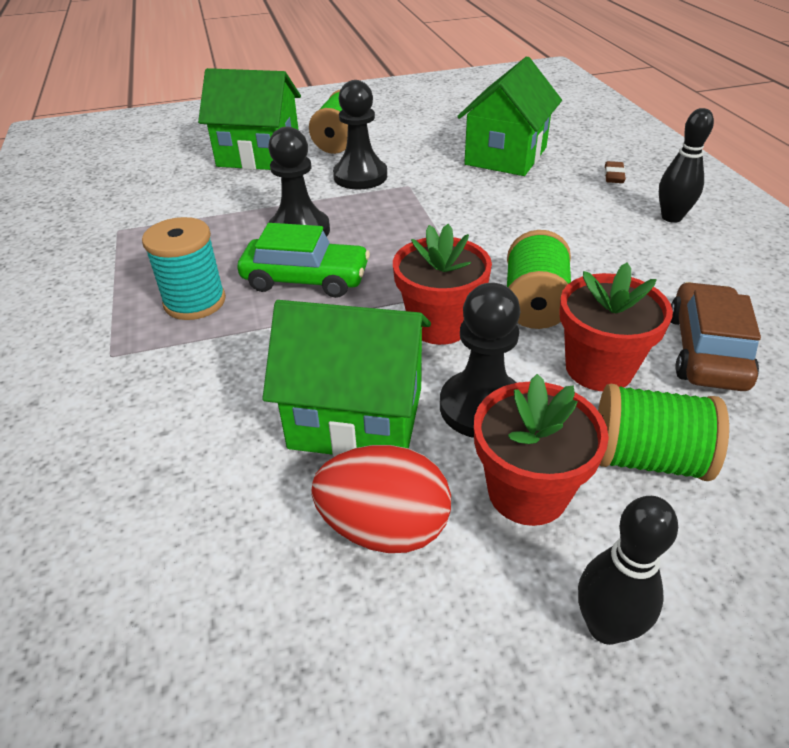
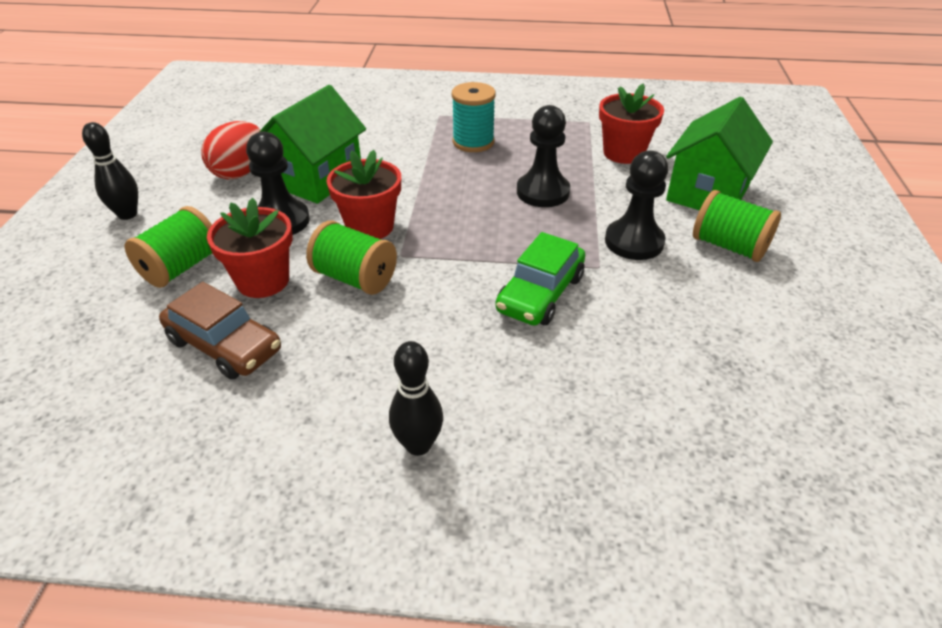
camera: 110 degrees right, 0 degrees up
green car [237,223,370,298] -> green car moved to [495,232,585,326]
green house [457,56,562,176] -> none
red flower pot [474,374,609,526] -> red flower pot moved to [599,84,664,164]
brown eraser [604,161,626,183] -> none

